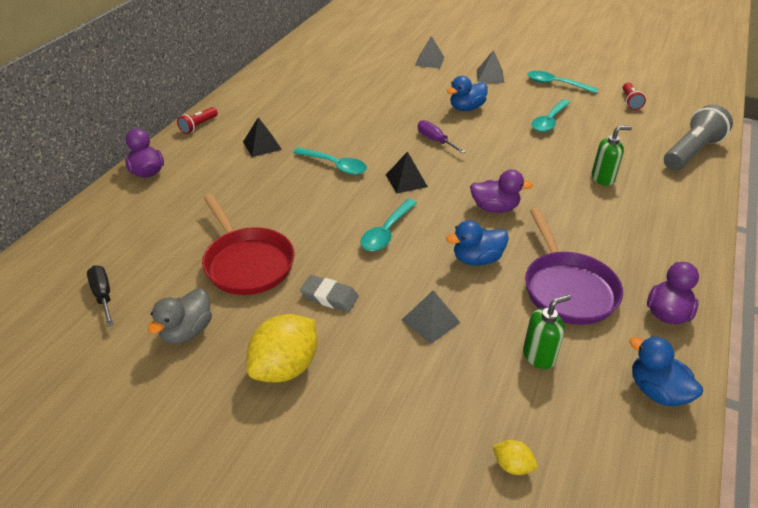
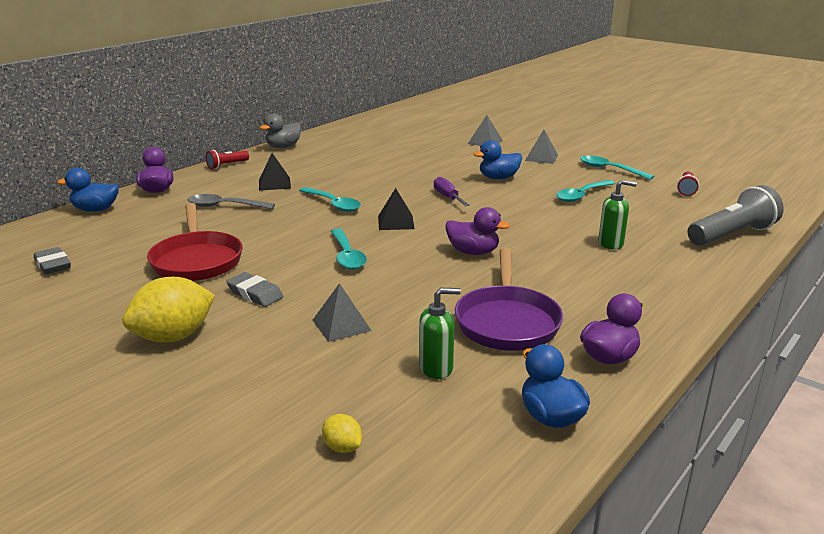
camera: 15 degrees right, 15 degrees down
black screwdriver [87,265,114,327] -> grey eraser [34,247,71,275]
grey duck [148,288,212,344] -> grey duck moved to [260,114,301,148]
turquoise spoon [360,199,417,251] -> turquoise spoon turned 60 degrees counterclockwise [331,228,367,270]
blue duck [446,220,509,266] -> blue duck moved to [57,168,119,212]
none -> grey spoon [188,194,275,209]

